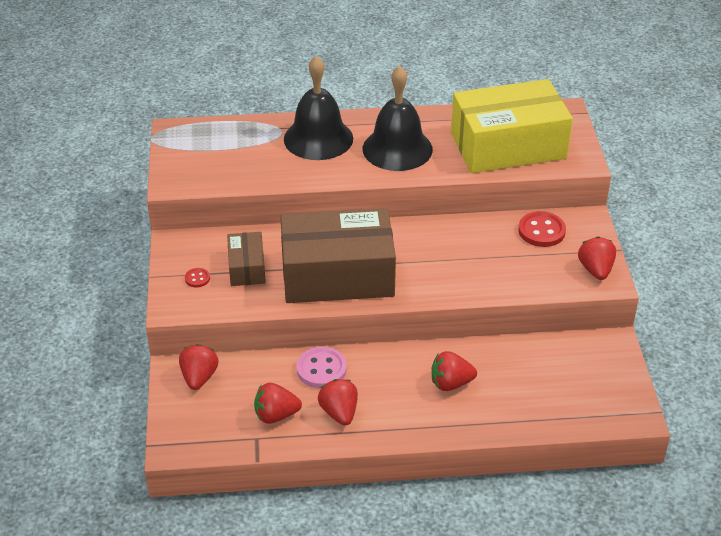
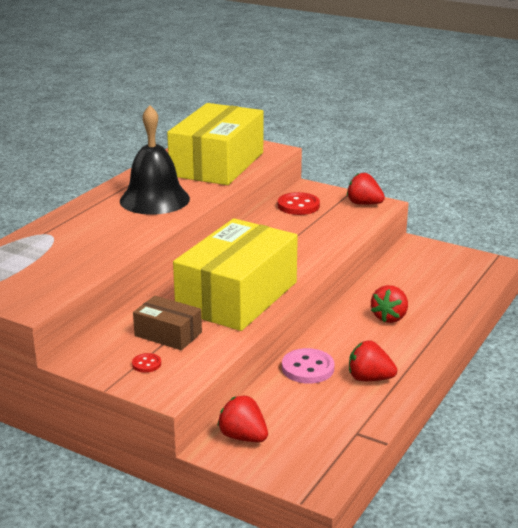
camera: 55 degrees left, 15 degrees down
red strawberry [254,383,302,424] -> none
brown box [280,208,396,303] -> yellow box [173,218,298,331]
black bell [284,56,353,160] -> none

